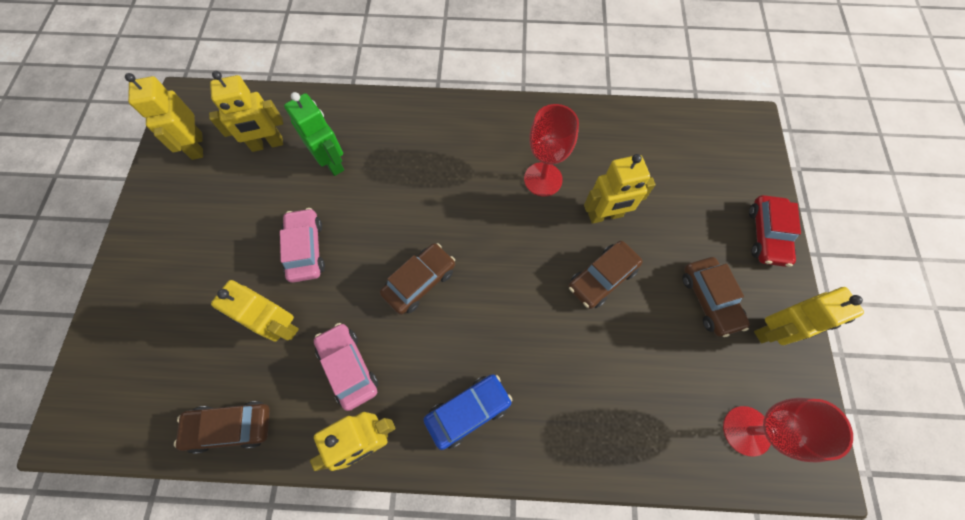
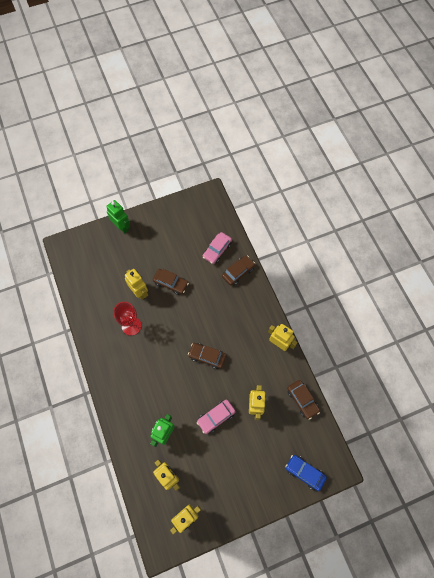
camera: 115 degrees left, 0 degrees up
pink car [314,323,378,411] -> pink car moved to [203,232,232,264]
blue car [424,374,512,450] -> blue car moved to [285,455,327,491]
brown car [682,257,750,337] -> brown car moved to [222,255,255,286]
red goblet [723,398,853,463] -> none
red car [749,195,801,267] -> green robot [106,200,130,233]
yellow robot [754,287,864,345] -> none

